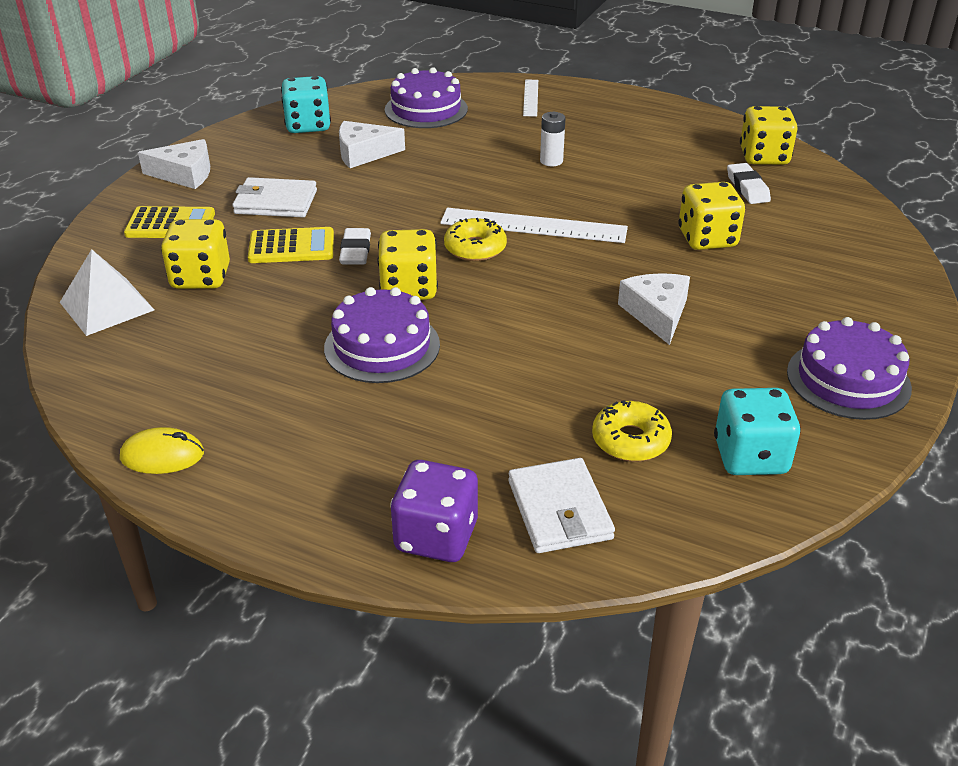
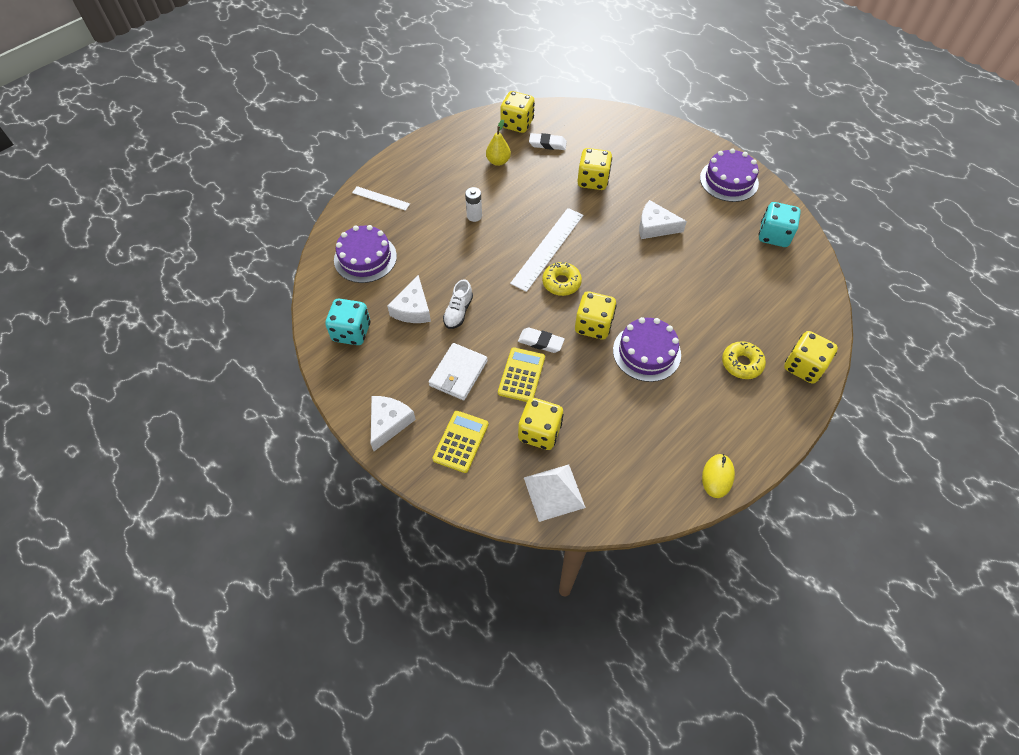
camera: 70 degrees left, 20 degrees up
purple dice [390,460,478,562] -> yellow dice [784,331,838,384]
white wallet [508,458,615,553] -> none
yellow donut [592,400,672,462] -> yellow donut moved to [722,341,766,379]
none -> white shoe [443,279,473,329]
none -> yellow pear [486,120,511,166]

